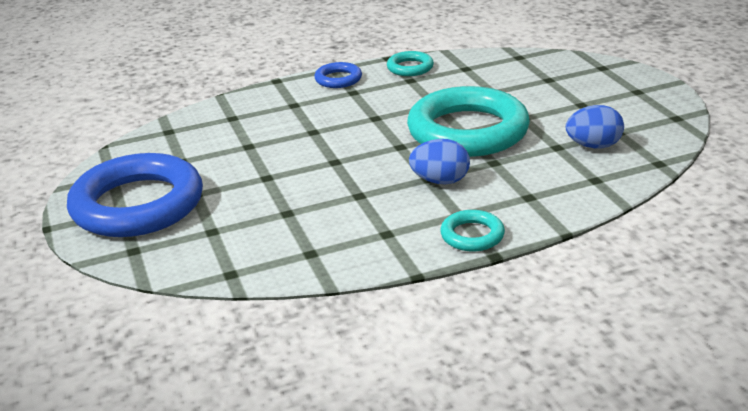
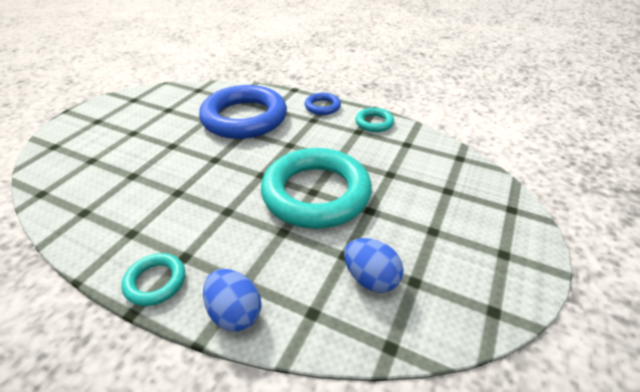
camera: 45 degrees right, 10 degrees up
blue ring [67,153,203,237] -> blue ring moved to [199,85,287,139]
blue egg [409,139,470,184] -> blue egg moved to [203,269,261,331]

